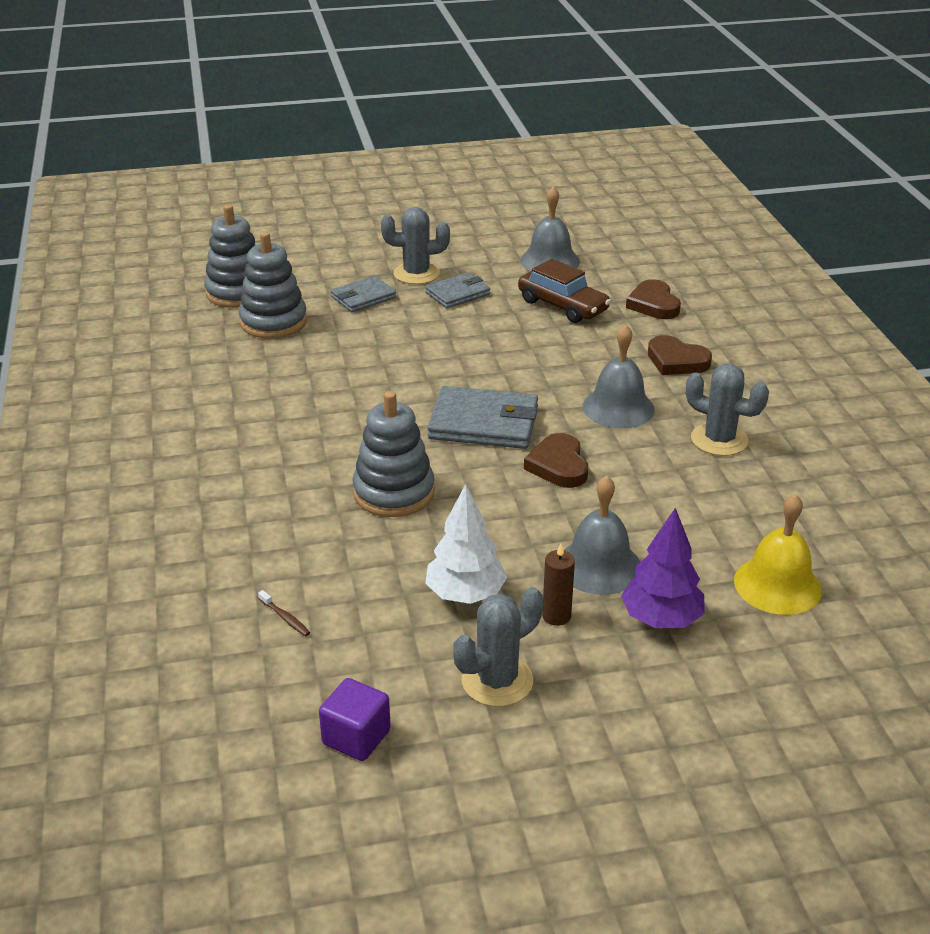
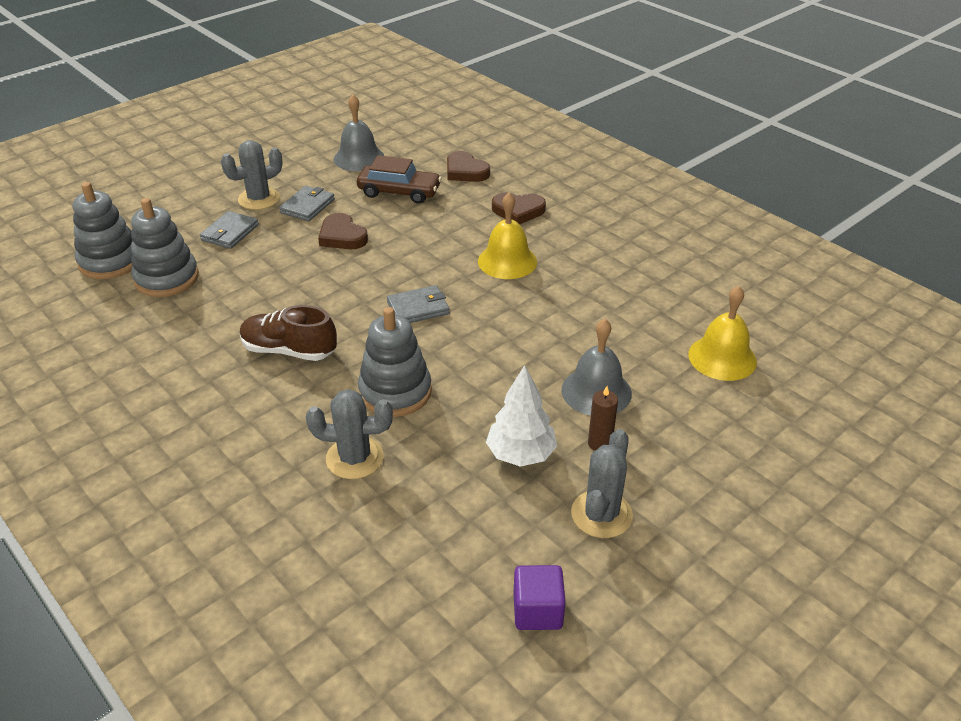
camera: 30 degrees left, 5 degrees up
brown toothbrush [258,590,310,636] -> none
grey wallet [427,386,538,449] -> grey wallet [387,285,450,323], size x0.62
brown heart [524,433,588,488] -> brown heart moved to [318,213,368,249]
grey bell [583,324,655,428] -> yellow bell [478,193,537,279]
purple tree [621,508,704,628] -> none
grey cactus [686,364,769,456] -> grey cactus moved to [306,389,393,479]
none -> brown shoe [240,305,337,361]

